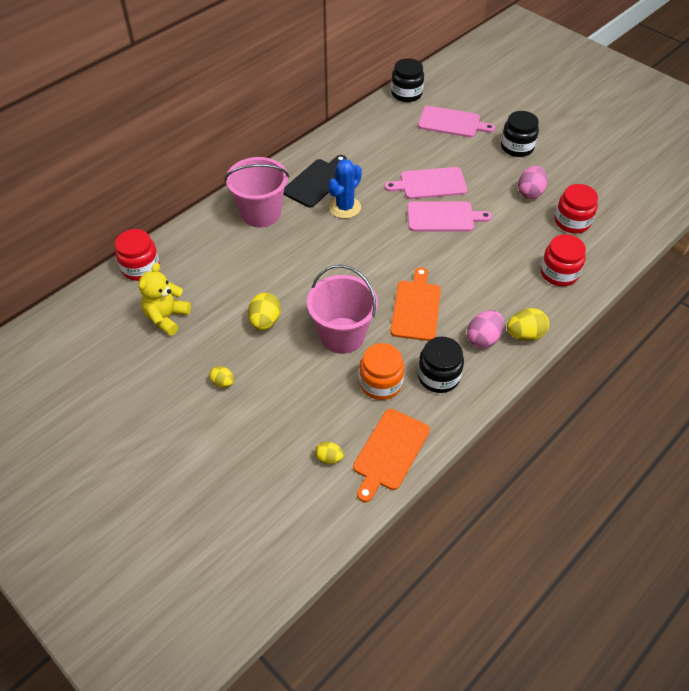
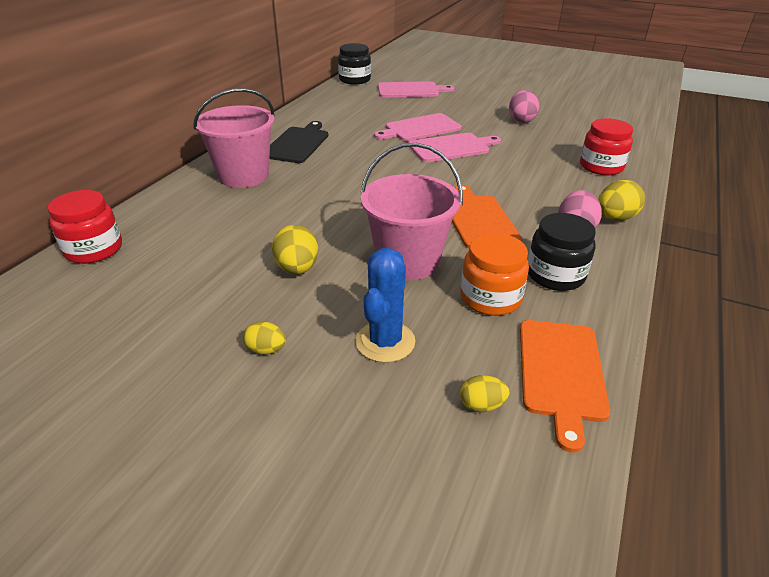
camera: 20 degrees left, 15 degrees down
yellow teddy bear [138,263,191,336] -> none
blue cactus [328,159,362,218] -> blue cactus moved to [356,248,415,363]
black jar [501,111,539,157] -> none
red jar [555,184,598,233] -> none

